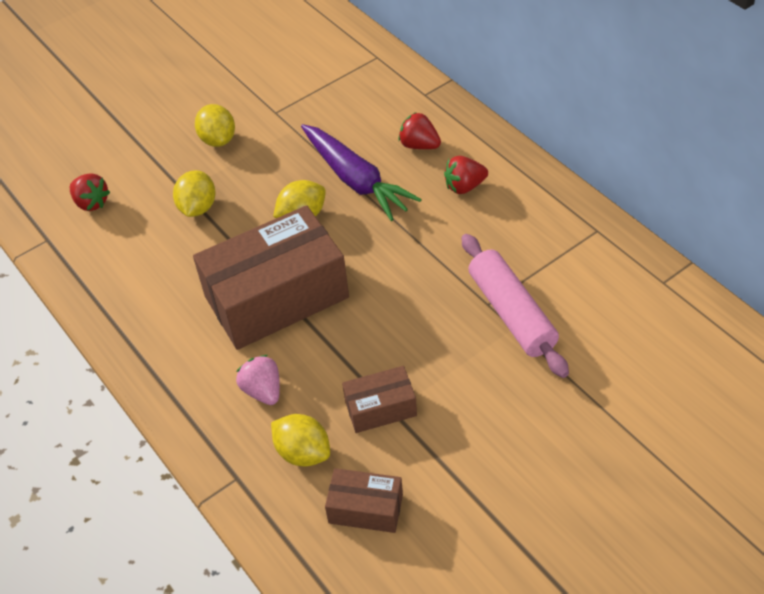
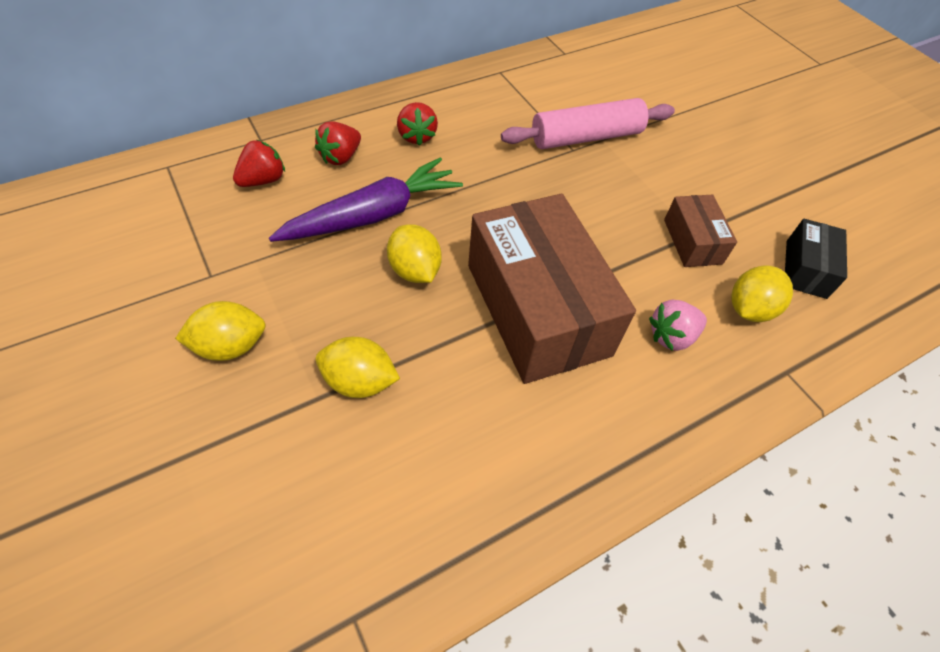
camera: 90 degrees left, 5 degrees up
red strawberry [70,173,110,211] -> red strawberry moved to [233,140,285,187]
brown box [325,468,403,533] -> black box [785,219,847,299]

